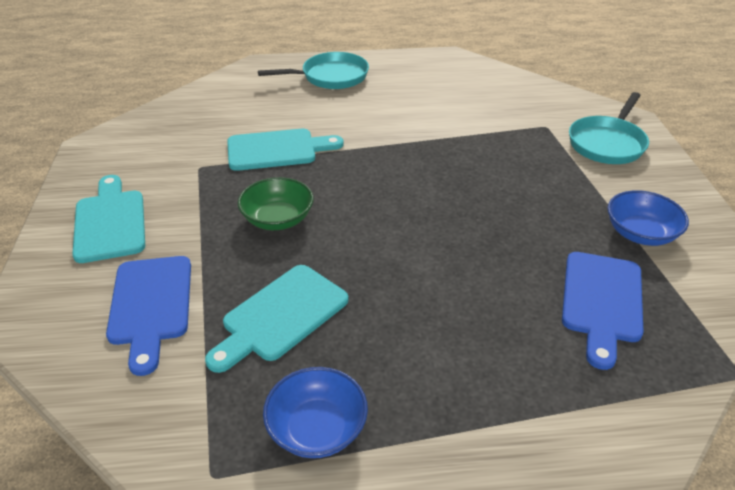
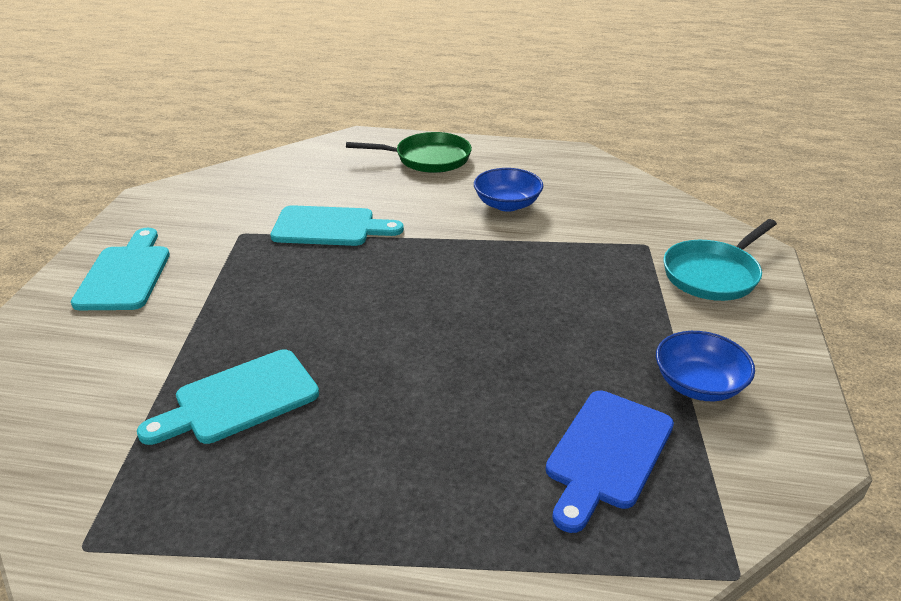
camera: 15 degrees right, 5 degrees down
blue cutting board [106,256,191,376] -> none
green bowl [238,177,314,230] -> none
turquoise pan [258,52,369,89] -> green pan [346,132,472,173]
blue bowl [263,367,368,458] -> blue bowl moved to [474,168,543,212]

